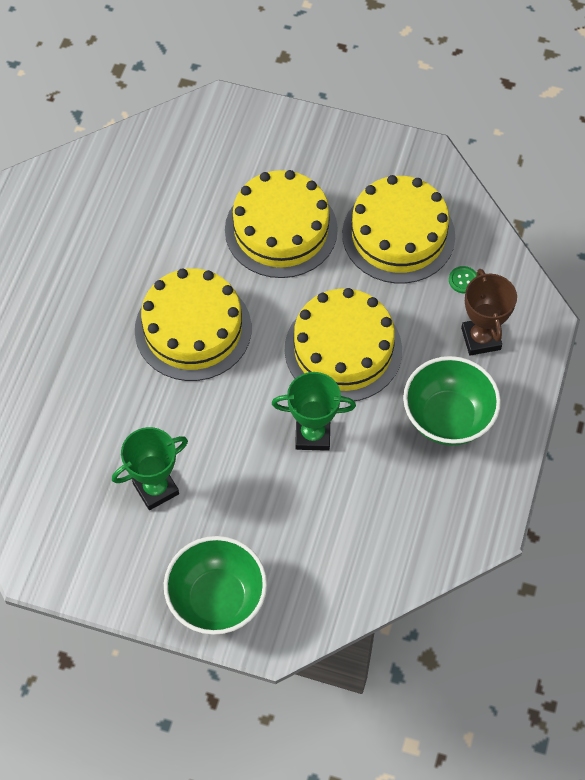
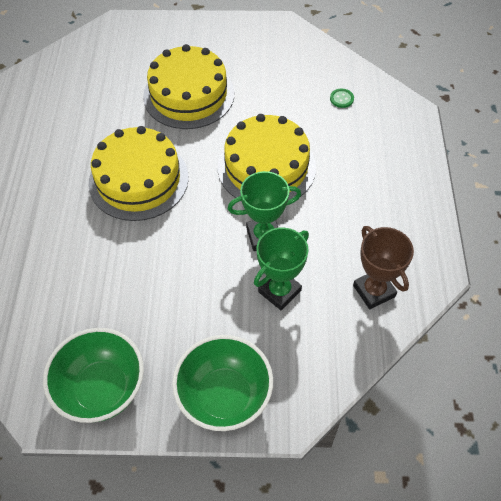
camera: 15 degrees left, 5 degrees down
green trophy [112,427,188,510] -> green trophy moved to [254,227,309,310]
yellow cake [342,175,455,283] -> none
green bowl [403,356,501,446] -> green bowl moved to [43,328,144,423]
brown trophy [461,269,517,355] -> brown trophy moved to [353,226,414,309]

